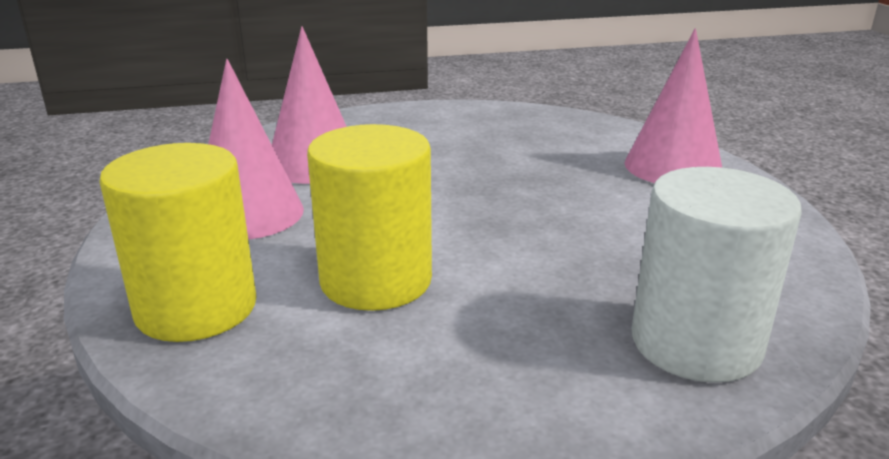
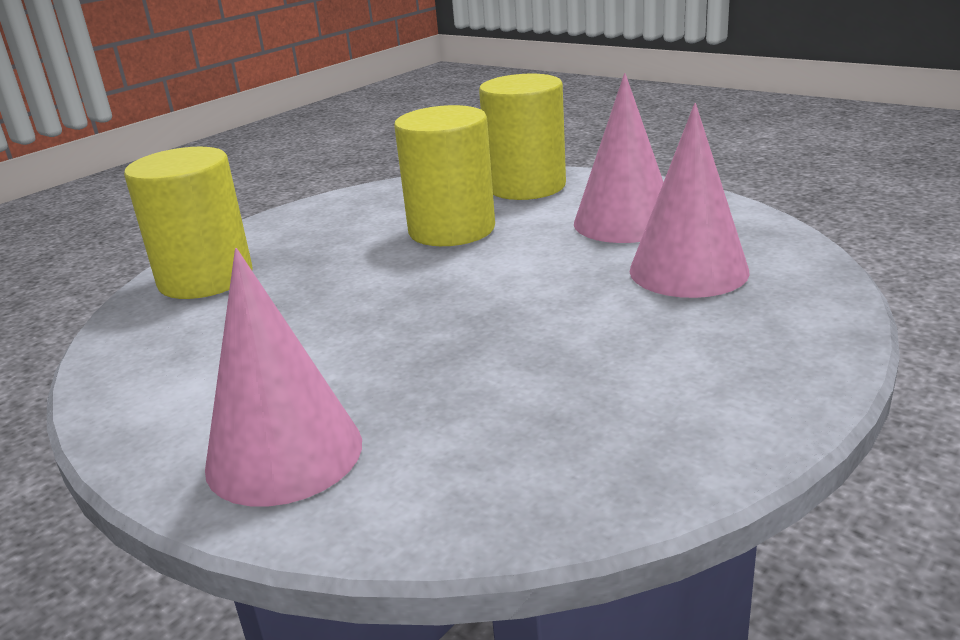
camera: 145 degrees right, 0 degrees up
white cylinder [632,167,802,383] -> yellow cylinder [124,147,253,299]

